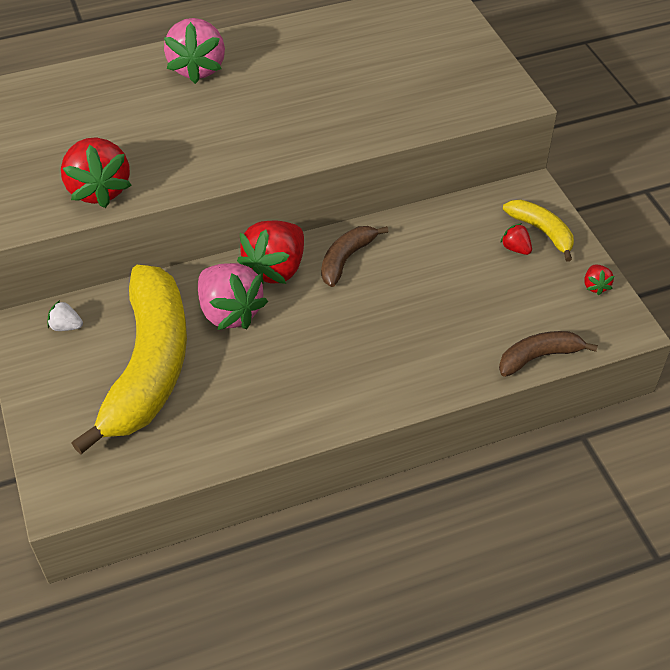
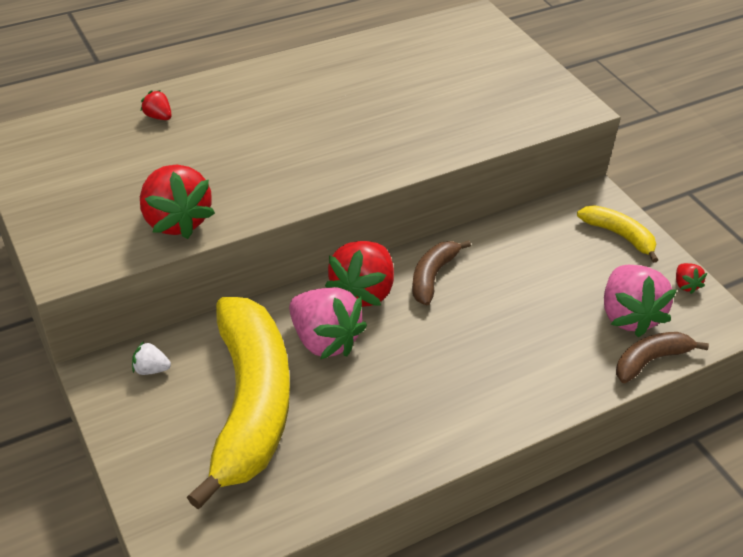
camera: 10 degrees left, 5 degrees down
pink strawberry [164,18,225,84] -> pink strawberry moved to [604,265,677,337]
red strawberry [500,223,532,255] -> red strawberry moved to [141,90,172,120]

